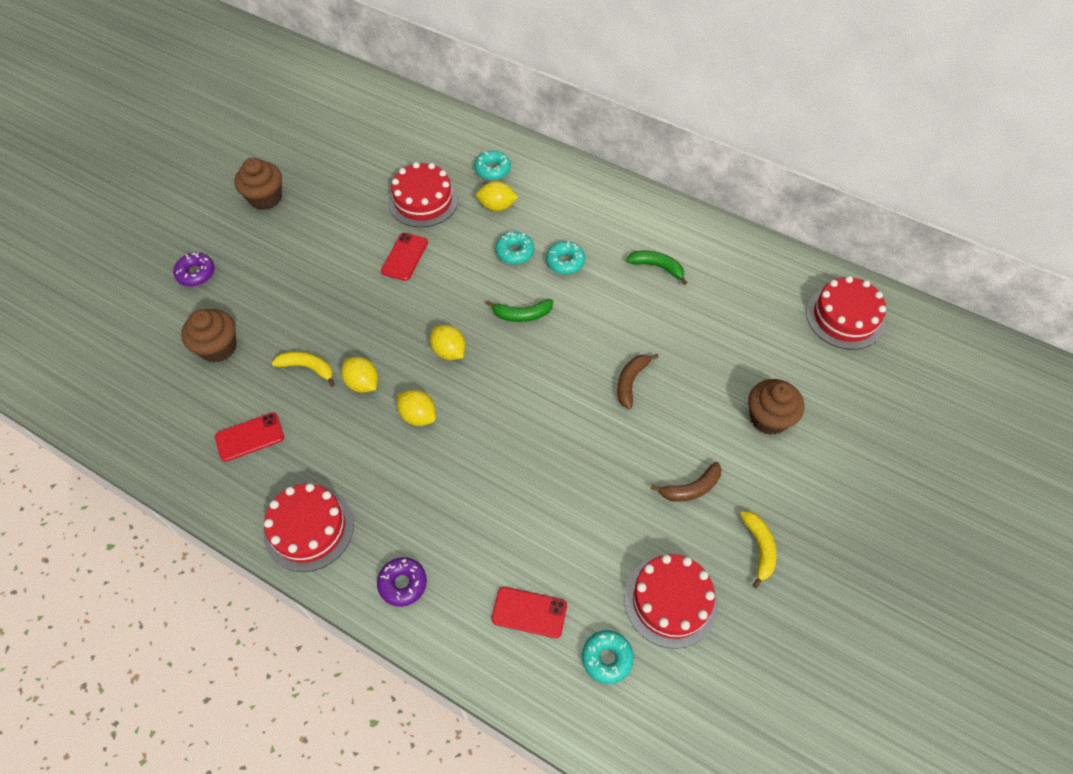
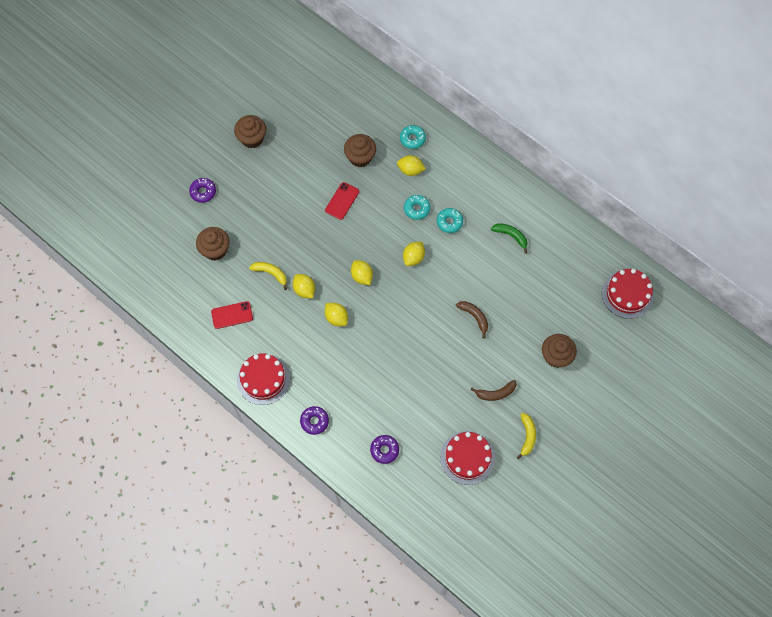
camera: 10 degrees right, 10 degrees up
red cake [388,162,458,227] -> brown cupcake [344,134,376,167]
green banana [486,299,553,322] -> yellow lemon [403,242,425,266]
red phone [491,587,567,638] -> purple donut [370,435,399,464]
turquoise donut [582,630,634,684] -> none
brown banana [617,354,659,409] -> brown banana turned 105 degrees clockwise [456,301,488,339]

